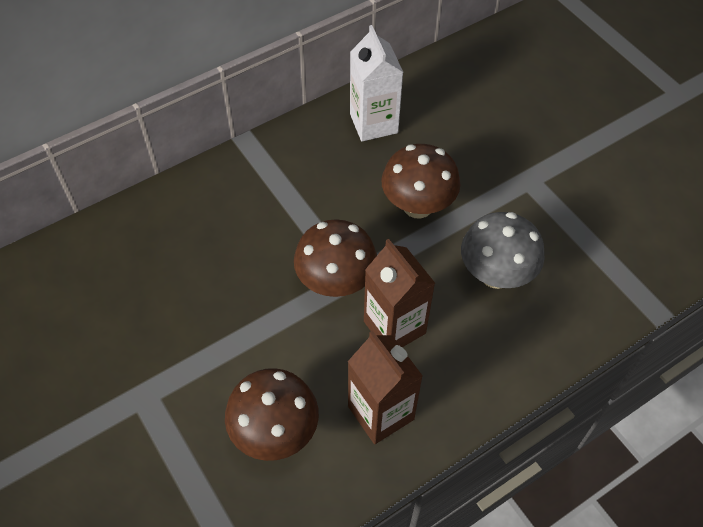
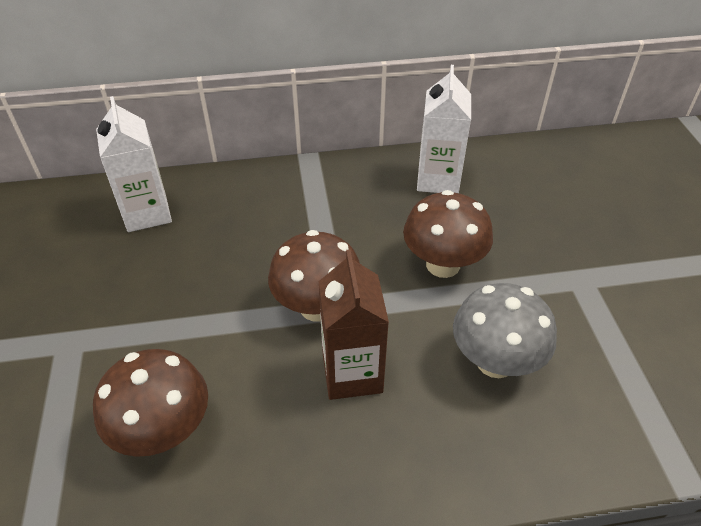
camera: 25 degrees right, 10 degrees down
brown carton [348,330,423,444] -> none
none -> white carton [96,96,172,232]

